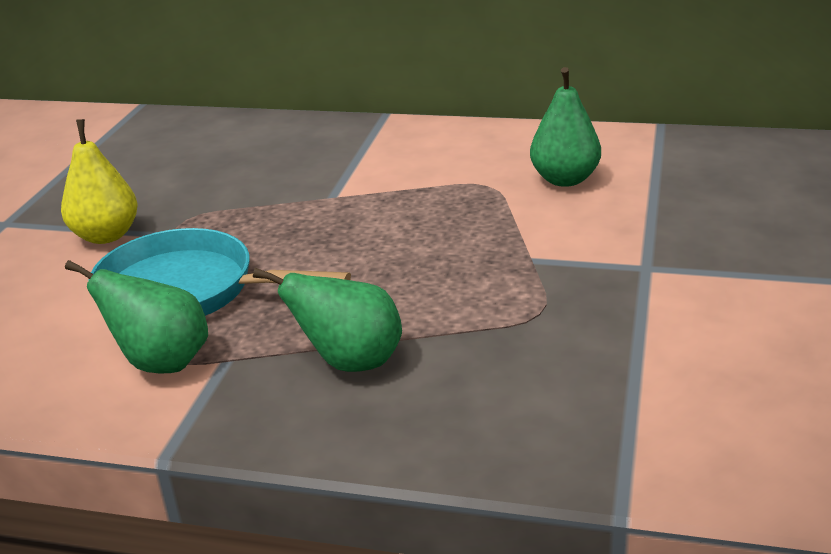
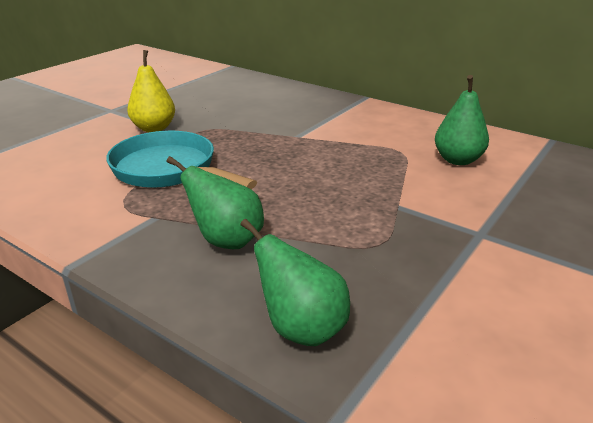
camera: 20 degrees right, 0 degrees up
green pear [65,260,208,374] -> green pear moved to [241,219,350,346]

